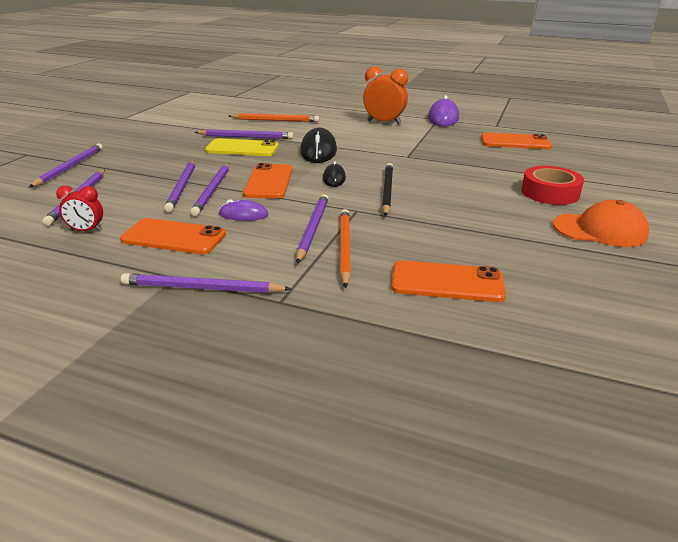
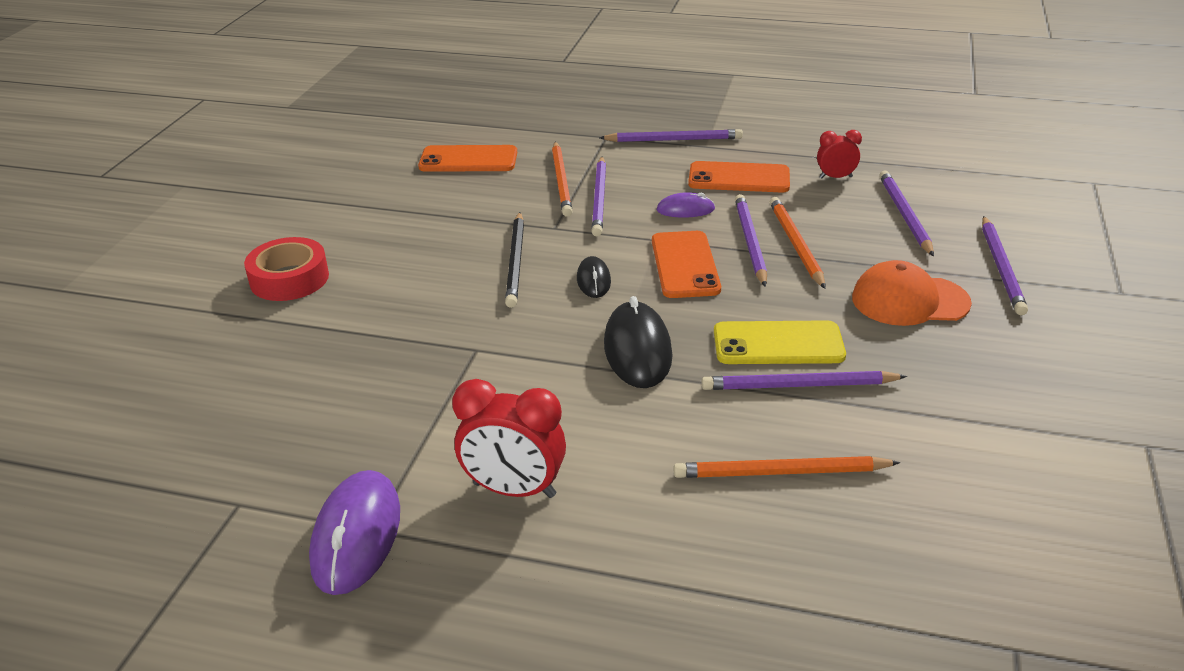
camera: 175 degrees right, 5 degrees up
purple pencil [164,160,195,212] -> orange pencil [770,197,826,289]
orange clock [363,66,408,125] -> red clock [452,379,566,498]
orange phone [481,133,552,149] -> none
orange cap [553,200,649,247] -> orange cap moved to [852,260,972,326]

